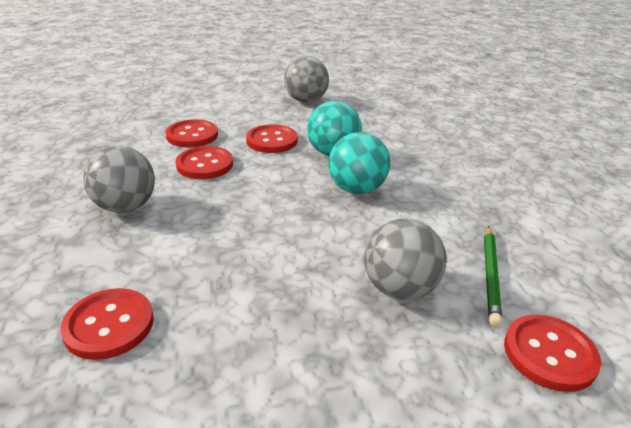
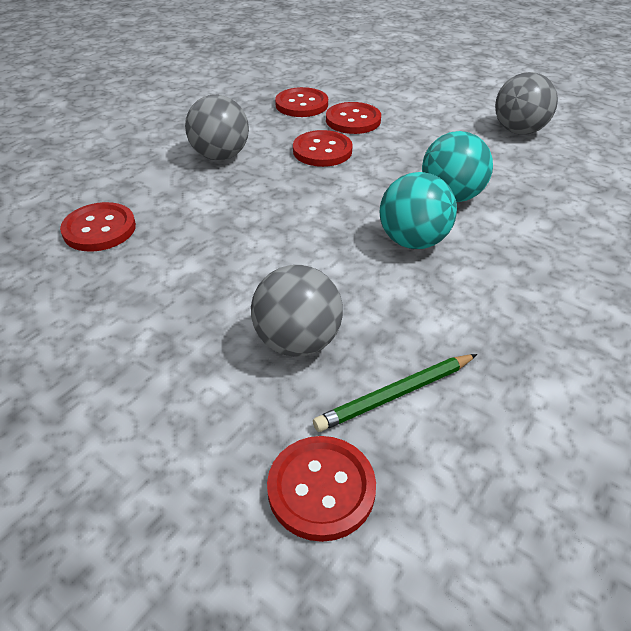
camera: 50 degrees right, 10 degrees up
red button [246,124,298,153] -> red button moved to [275,87,328,117]

